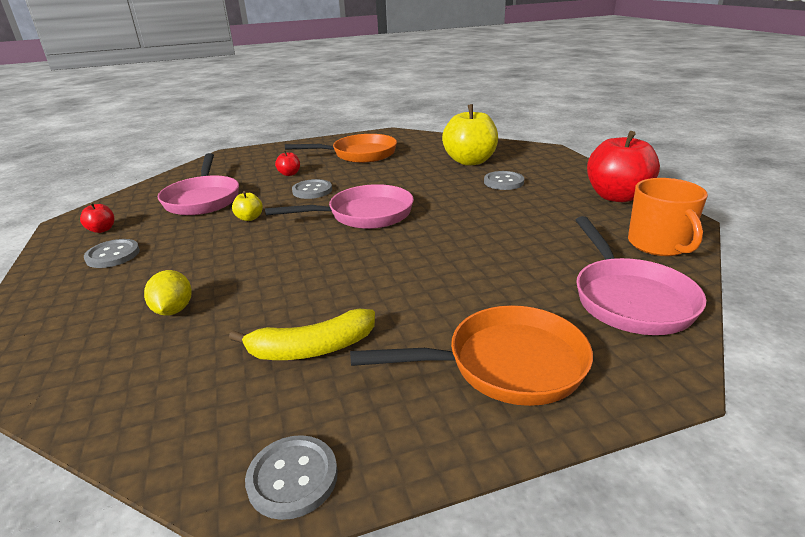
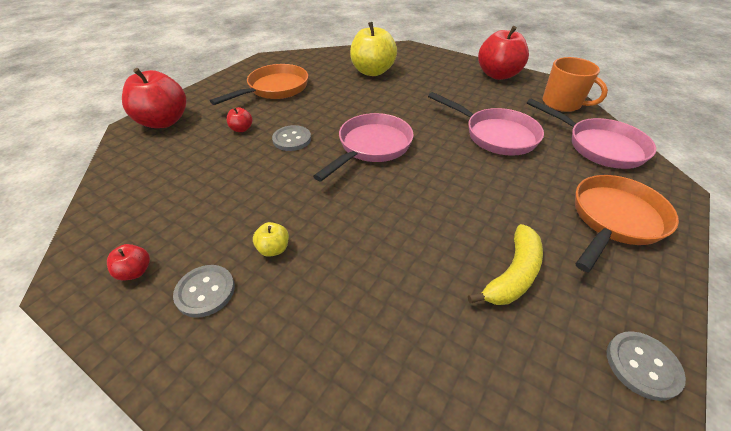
camera: 40 degrees left, 15 degrees up
yellow lemon [144,270,192,315] -> none
pink pan [157,153,239,215] -> pink pan moved to [428,92,544,156]
yellow apple [232,191,263,221] -> yellow apple moved to [253,222,289,257]
grey button [484,171,524,190] -> none
none -> red apple [122,68,187,128]

